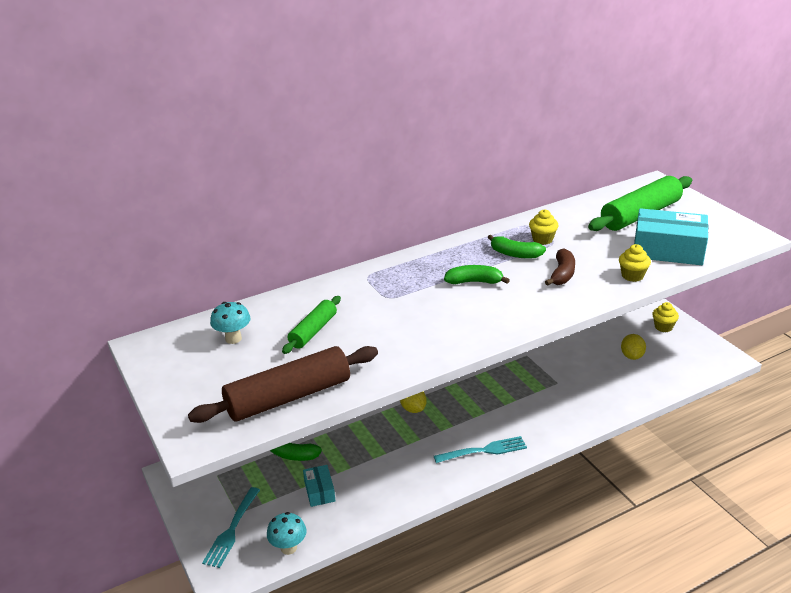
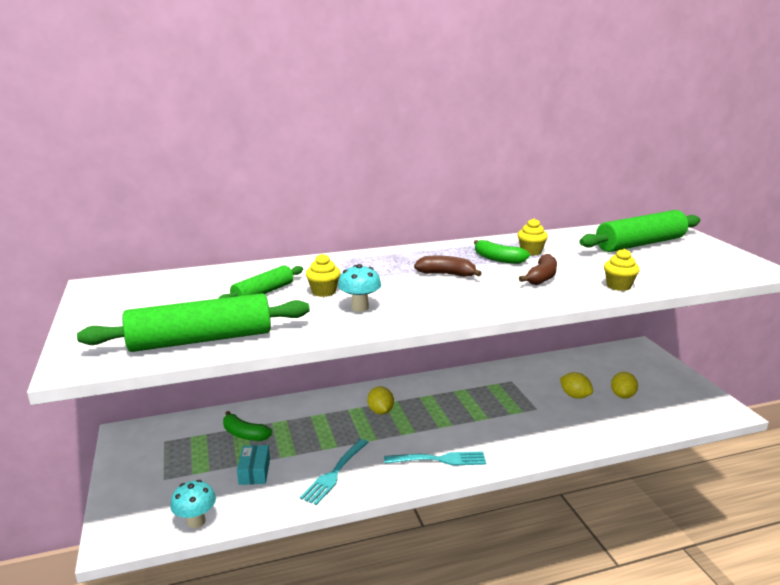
camera: 10 degrees right, 10 degrees down
brown rolling pin [188,346,378,423] -> green rolling pin [77,293,310,352]
turquoise fork [202,487,260,568] -> turquoise fork moved to [300,439,369,505]
turquoise mushroom [210,302,251,344] -> turquoise mushroom moved to [338,264,381,312]
green banana [444,265,510,284] -> brown banana [414,256,482,277]
turquoise box [634,208,708,265] -> none
yellow cupcake [652,302,679,332] -> yellow cupcake moved to [306,254,341,297]
none -> yellow lemon [560,372,593,399]

